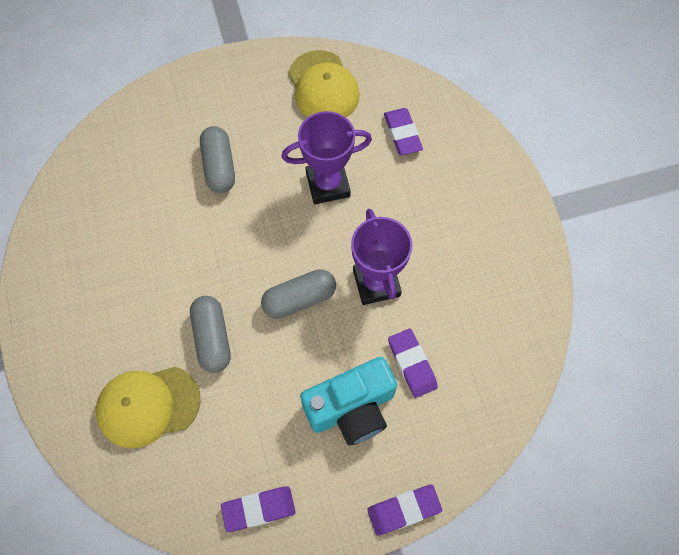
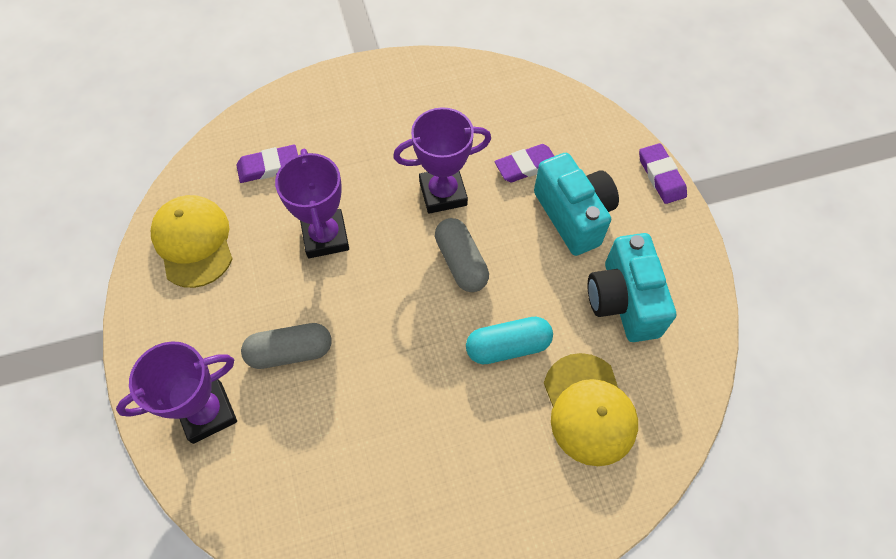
camera: 90 degrees left, 5 degrees down
grey capsule [190,296,231,373] -> turquoise capsule [466,317,553,364]
purple eraser [221,486,296,532] -> none
yellow cap [289,50,359,118] -> yellow cap turned 90 degrees counterclockwise [151,195,233,288]
none -> purple trophy [116,341,237,444]
none -> turquoise camera [588,233,676,342]

